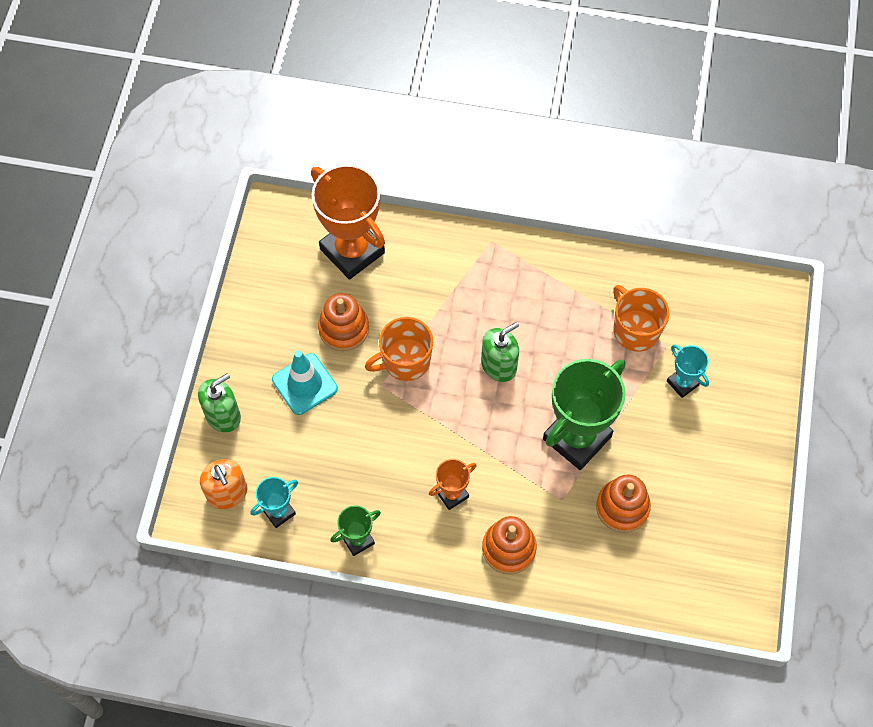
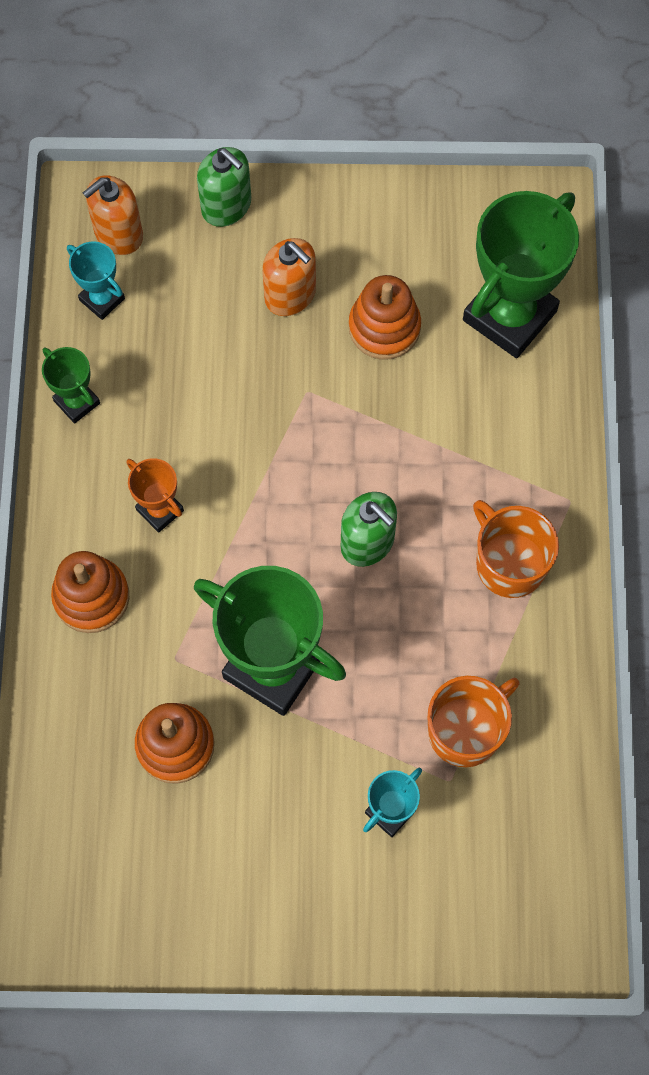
camera: 80 degrees right, 5 degrees up
turquoise traffic cone [272,350,338,415] -> orange soap dispenser [262,238,316,316]
orange trophy [311,164,385,280] -> green trophy [463,191,579,358]
orange mug [365,317,433,381] -> orange mug moved to [473,500,559,598]

